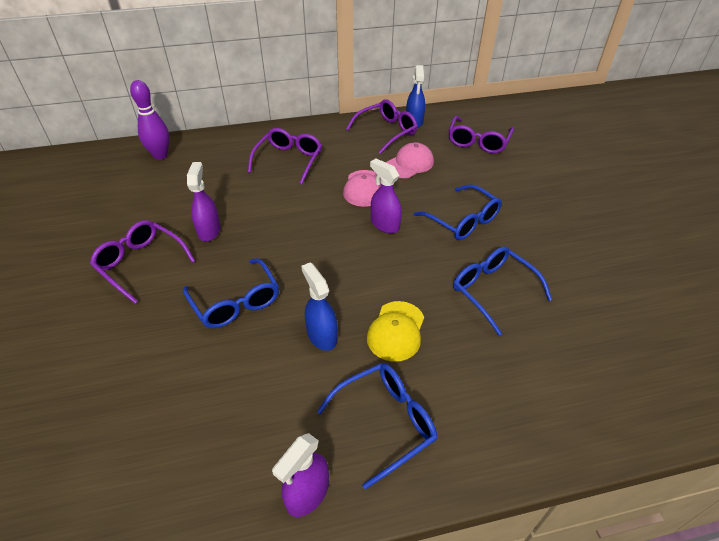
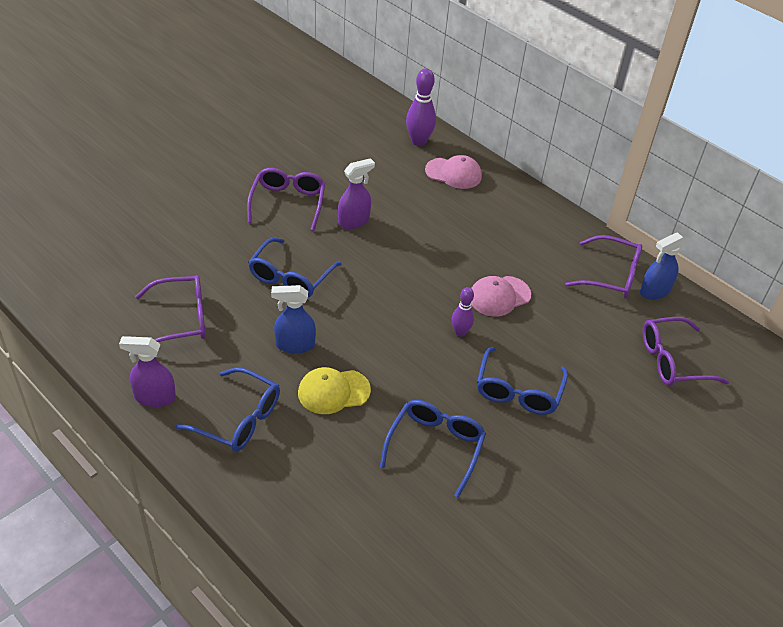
camera: 55 degrees right, 0 degrees up
purple glasses [248,128,322,185] -> purple glasses moved to [135,275,206,342]
blue spray bottle [301,262,338,351] -> blue spray bottle turned 120 degrees counterclockwise [271,285,316,354]
purple spray bottle [370,159,402,233] -> purple bowling pin [452,287,474,337]
pink cap [386,142,434,178] -> pink cap moved to [425,155,482,189]

